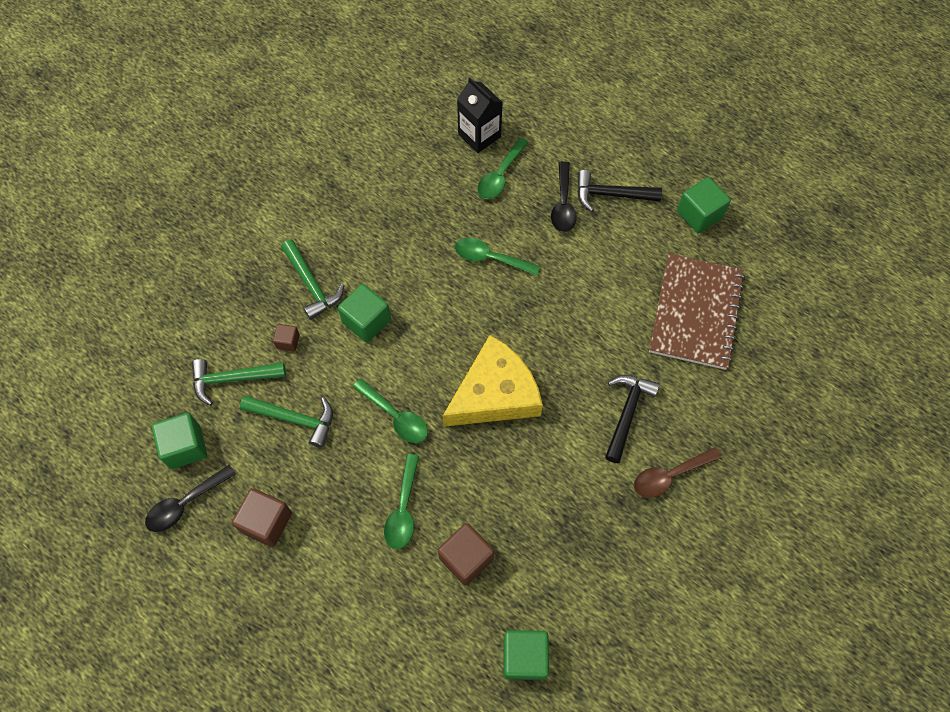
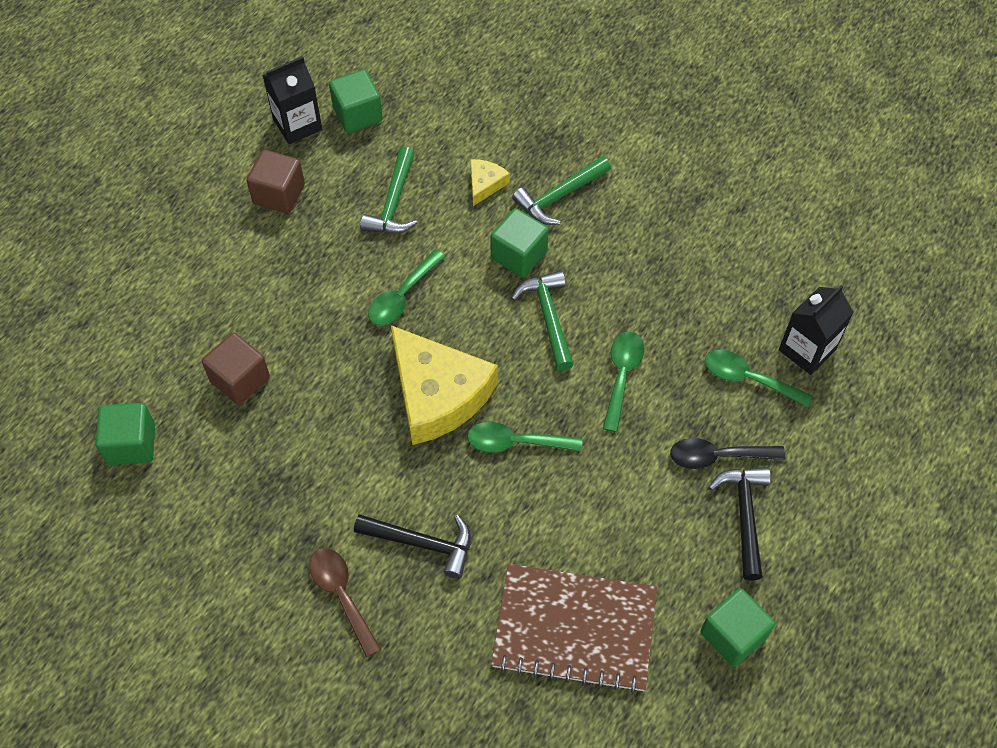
camera: 85 degrees right, 5 degrees down
black spoon [145,465,236,532] -> black carton [262,56,322,144]
green hammer [192,359,286,406] -> green hammer moved to [511,270,574,371]
brown cube [273,324,300,352] -> yellow cheese [470,159,510,206]
green spoon [384,454,419,549] -> green spoon moved to [467,422,582,453]

